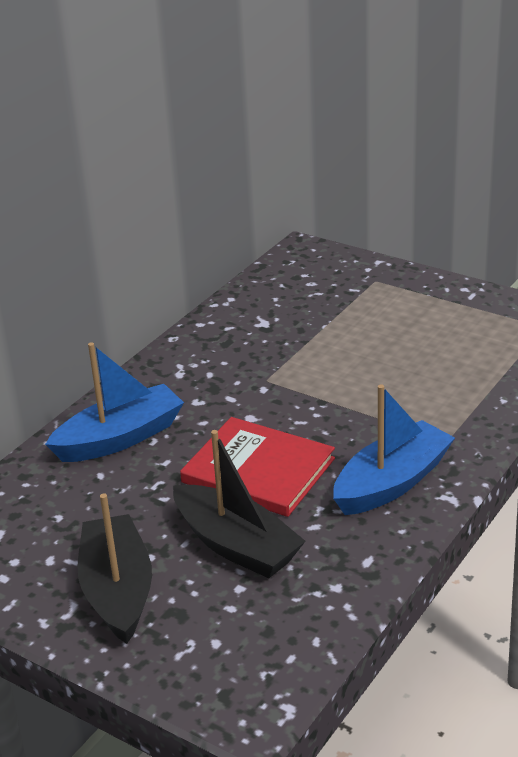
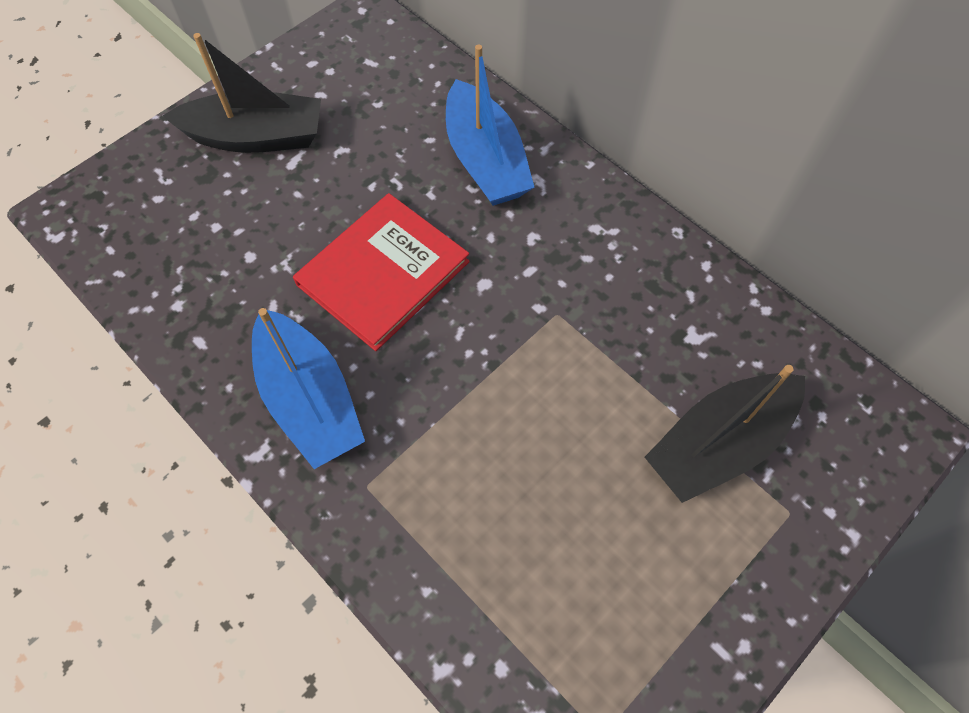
camera: 100 degrees right, 30 degrees up
black boat [173,430,306,578] -> black boat moved to [645,365,805,503]

